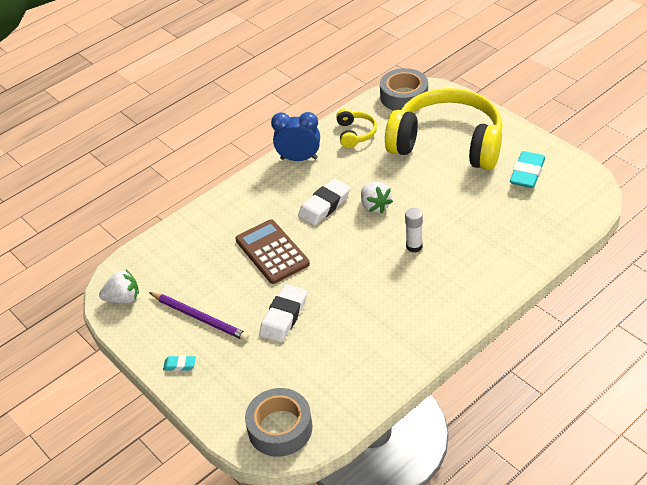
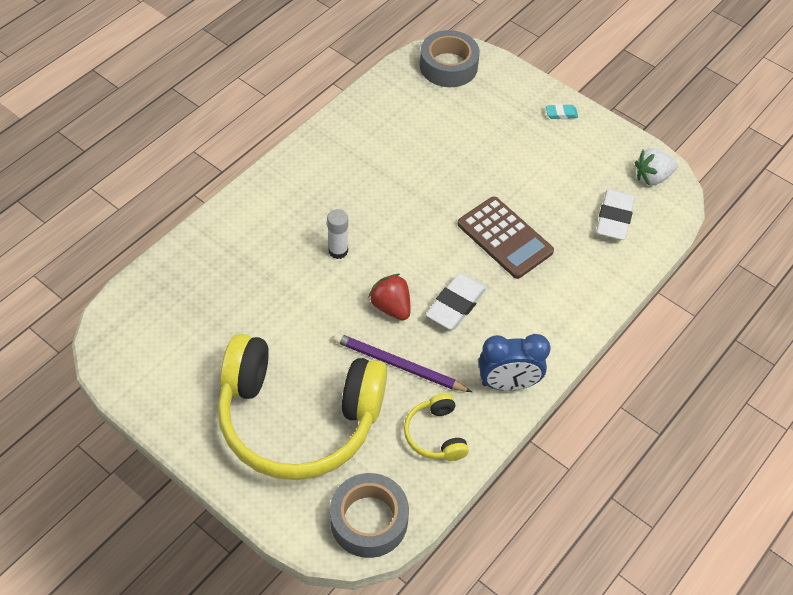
camera: 165 degrees right, 10 degrees up
purple pencil [149,292,249,341] -> purple pencil moved to [333,333,472,392]
white eraser [259,284,307,343] -> white eraser moved to [596,189,635,240]
white strawberry [361,182,393,213] -> red strawberry [369,274,410,320]
turquoise eraser [510,151,545,188] -> none

